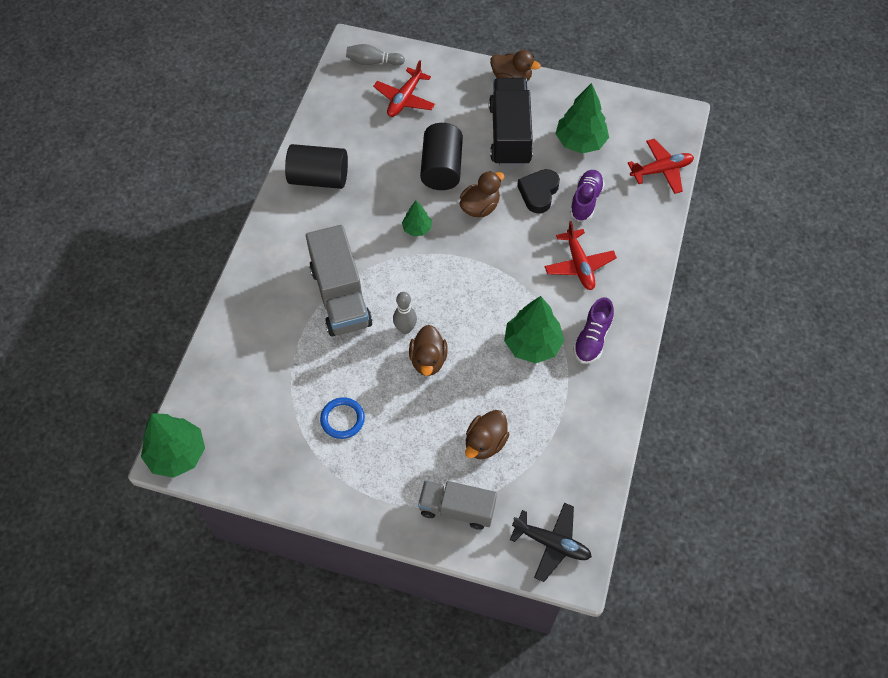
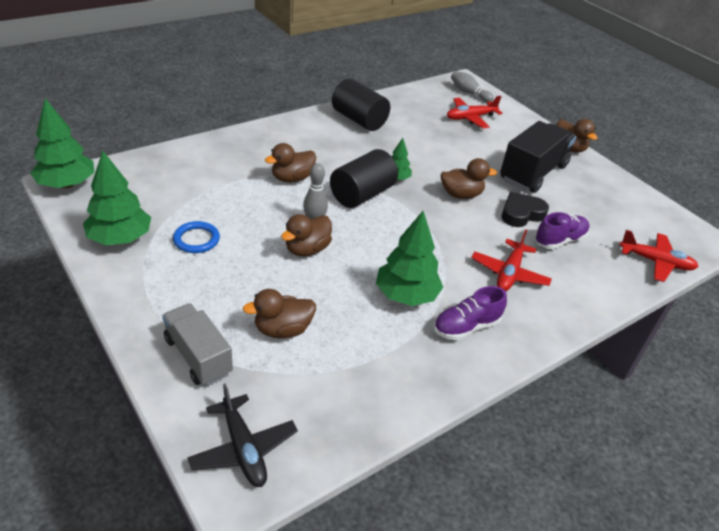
camera: 35 degrees right, 20 degrees down
grey truck [306,225,373,337] -> brown duck [265,143,316,182]
black cylinder [420,123,463,190] -> black cylinder moved to [330,149,398,208]
green tree [555,83,609,153] -> green tree moved to [83,151,151,245]

